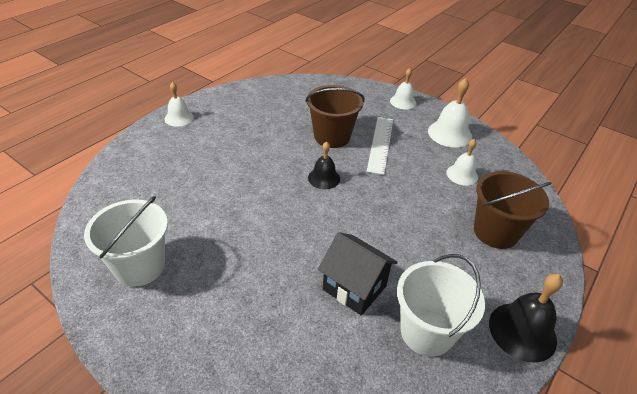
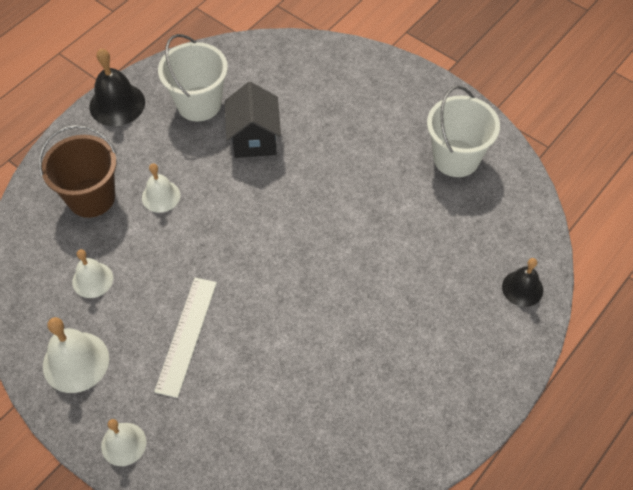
camera: 175 degrees left, 15 degrees up
white bell [164,82,194,126] -> white bell moved to [142,164,180,213]
brown bucket [305,85,365,148] -> none
black bell [308,141,340,189] -> black bell moved to [502,258,543,307]
black house [318,232,398,316] -> black house turned 45 degrees clockwise [225,82,281,158]

